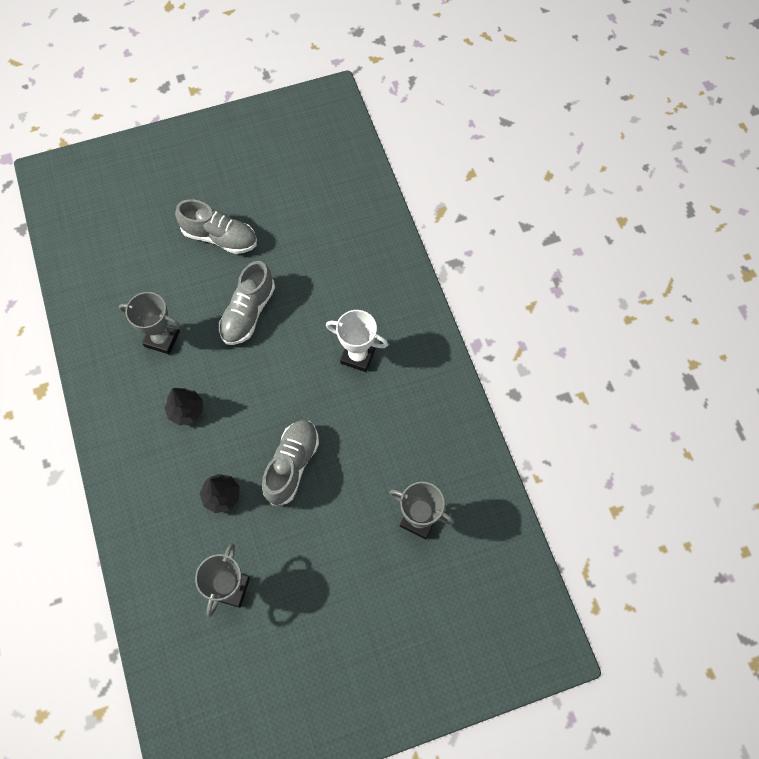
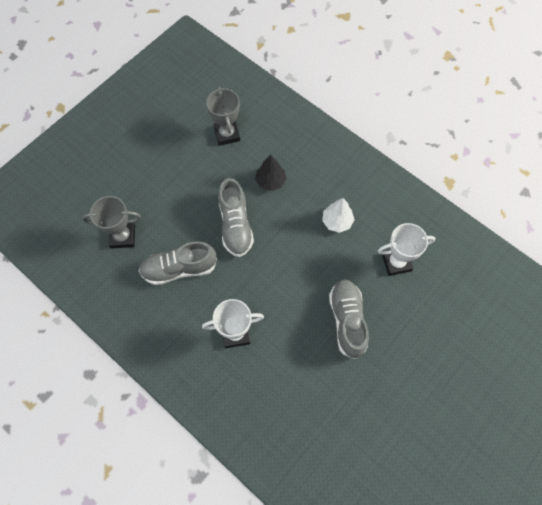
camera: 150 degrees right, 0 degrees up
grey trophy [119,292,180,354] -> white trophy [378,223,436,276]
black tree [165,388,203,425] -> white tree [322,198,355,233]
grey shoe [175,200,257,254] -> grey shoe moved to [138,241,217,285]

